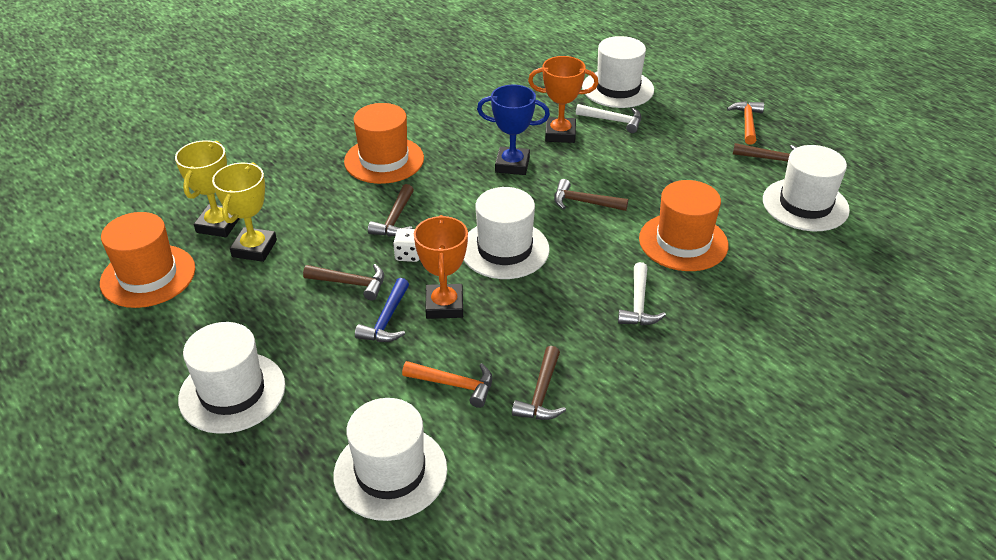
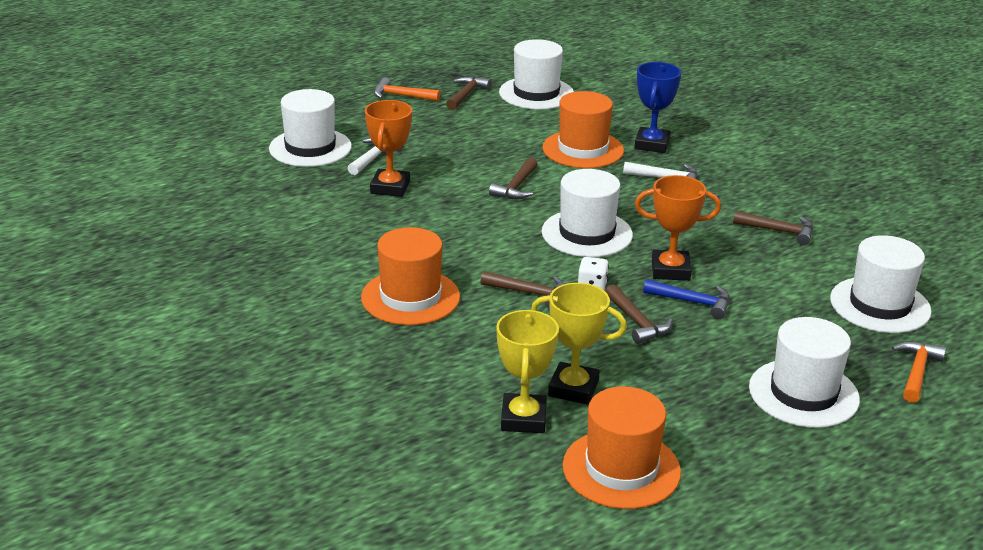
camera: 85 degrees left, 10 degrees down
yellow trophy [175,140,240,237] -> yellow trophy turned 75 degrees clockwise [496,310,559,433]
brown hammer [303,264,384,301] -> brown hammer turned 135 degrees clockwise [605,284,673,344]
orange hammer [402,361,492,408] -> orange hammer moved to [892,341,946,403]
blue trophy [477,85,550,175] -> blue trophy moved to [634,62,681,153]

